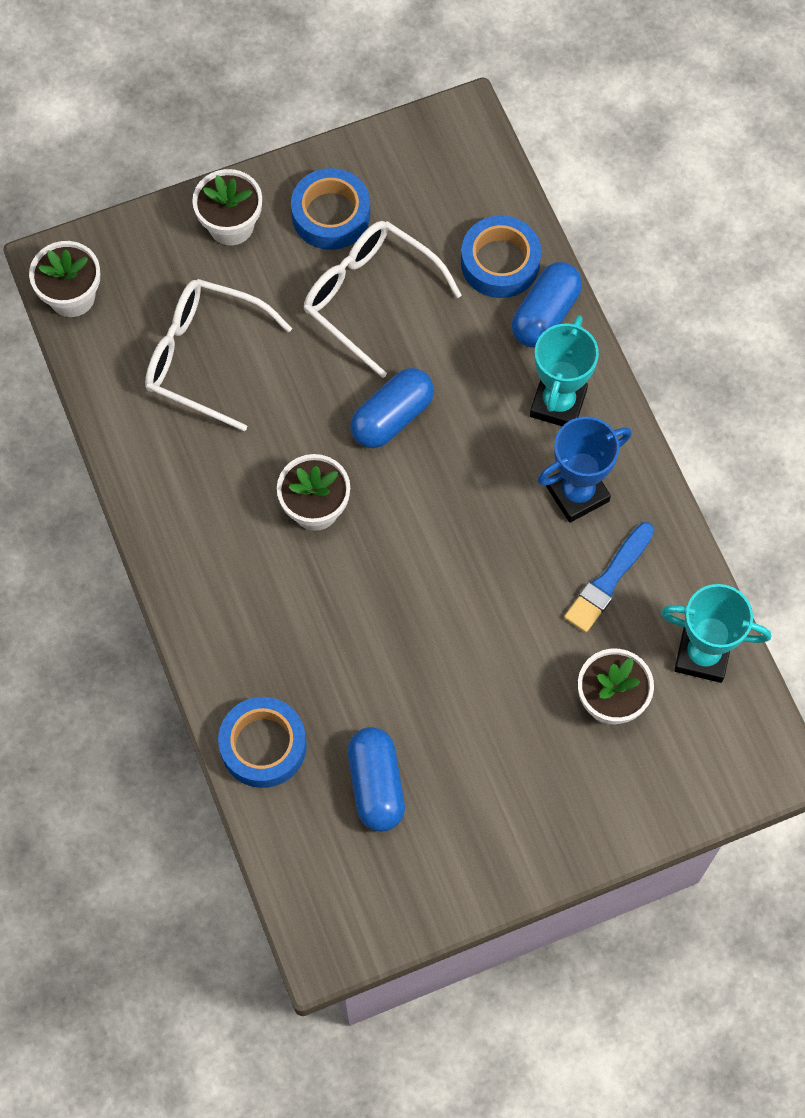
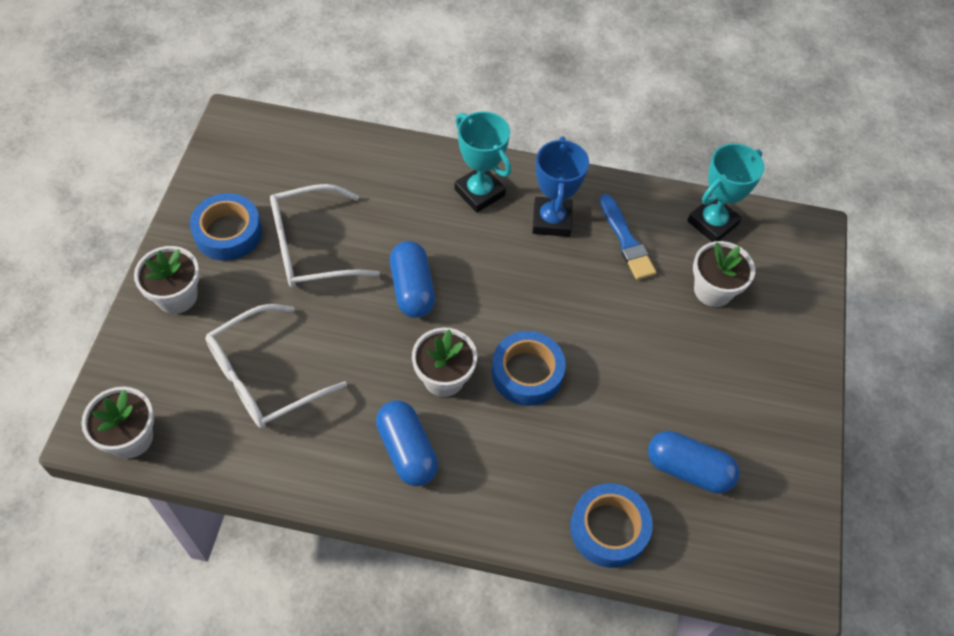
camera: 60 degrees left, 10 degrees down
blue tape [461,216,541,298] -> blue tape moved to [491,331,566,406]
blue capsule [512,262,582,348] -> blue capsule moved to [376,400,438,486]

